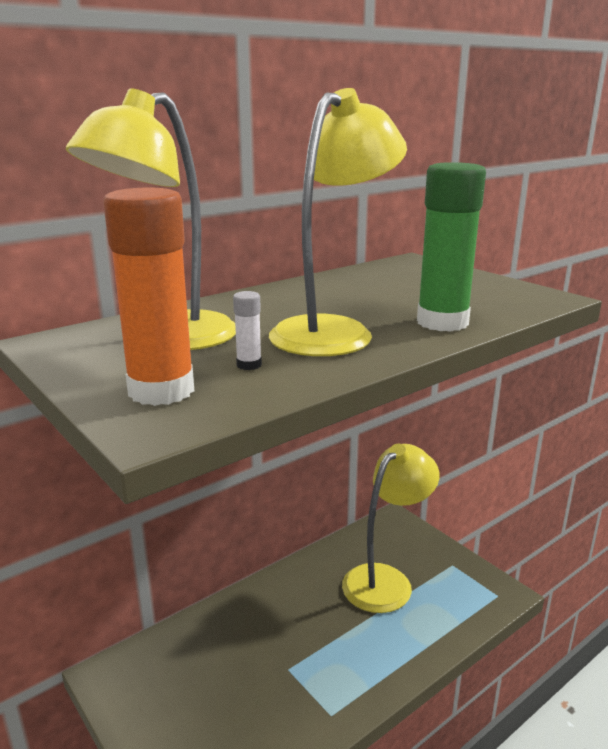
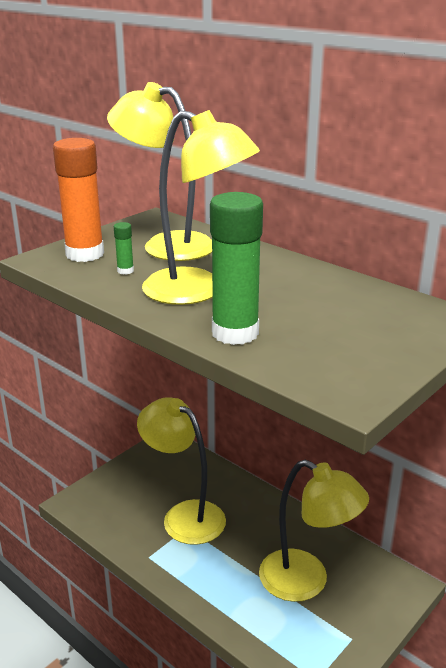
camera: 80 degrees right, 5 degrees up
white glue stick [233,291,262,370] -> green glue stick [114,222,134,275]
none -> yellow lamp [137,397,226,545]

